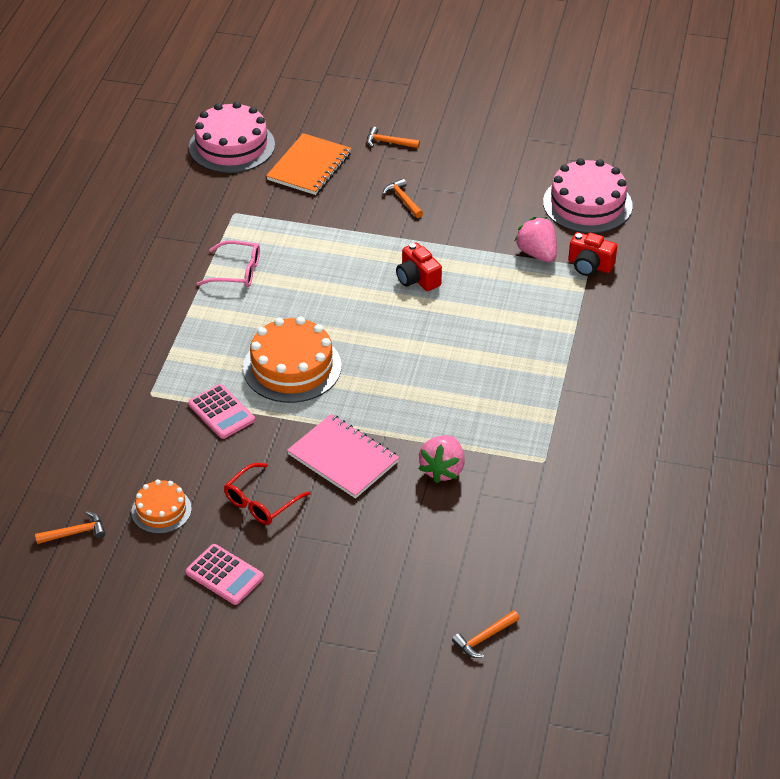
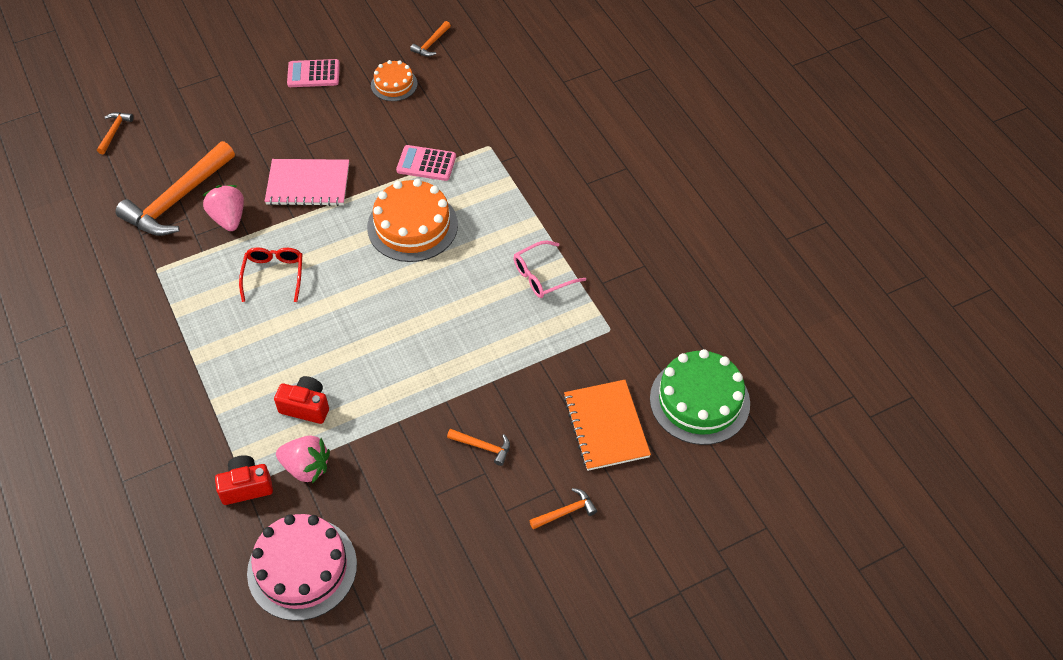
camera: 140 degrees right, 10 degrees up
pink cake [189,102,275,173] -> green cake [650,349,750,445]
red glasses [224,463,310,525] -> red glasses moved to [239,247,303,302]
red camera [396,243,442,291] -> red camera moved to [274,376,329,424]
none -> orange hammer [115,141,235,236]

